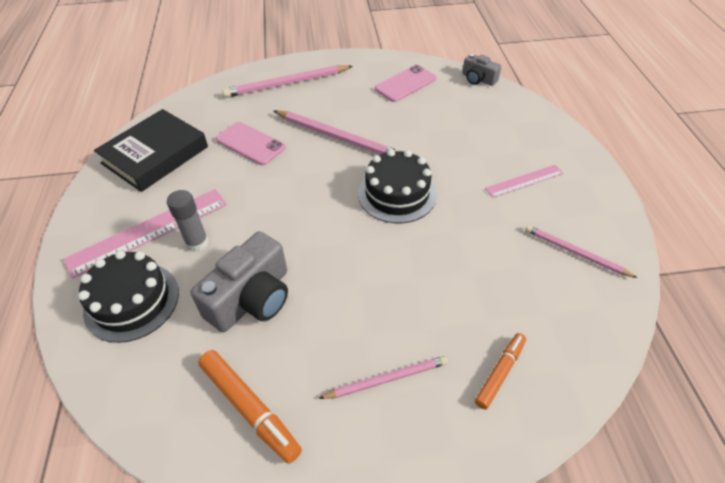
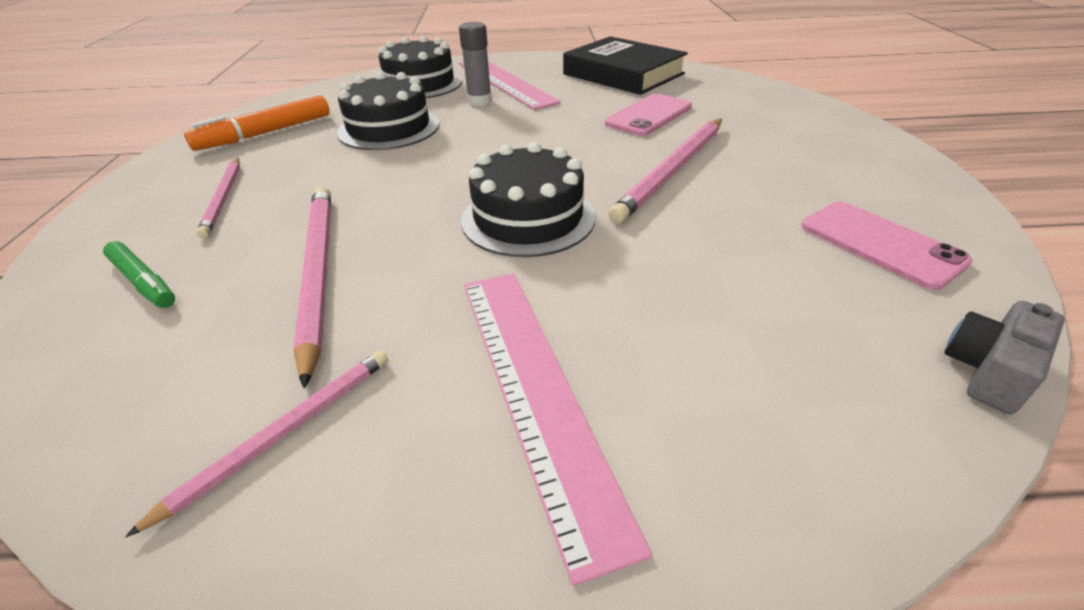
camera: 95 degrees right, 10 degrees down
grey camera [191,231,288,332] -> black cake [337,72,439,150]
pink pencil [222,65,353,98] -> pink pencil moved to [293,186,331,388]
orange marker [475,333,526,409] -> green marker [103,241,175,308]
pink ruler [485,165,564,198] -> pink ruler [464,273,652,586], size x1.78

